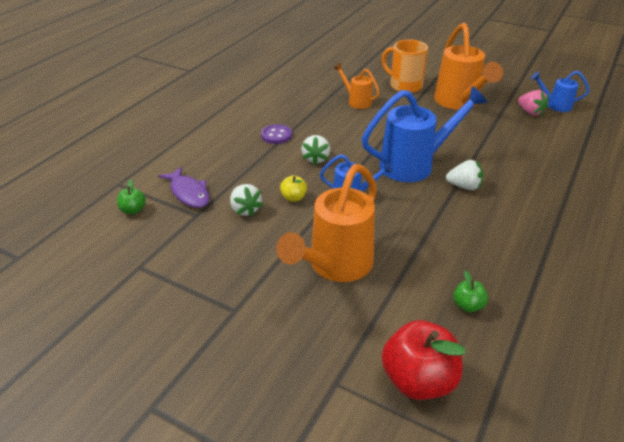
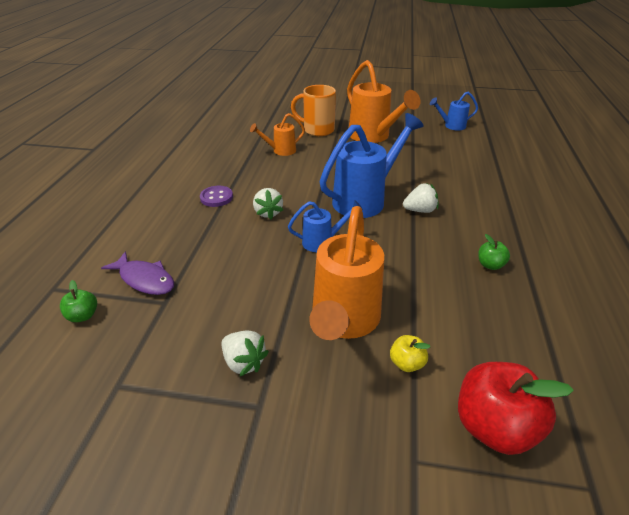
camera: 20 degrees left, 0 degrees up
white strawberry [230,184,263,217] -> white strawberry moved to [222,330,269,376]
yellow apple [280,175,307,202] -> yellow apple moved to [390,335,430,372]
orange watering can [333,63,380,109] -> orange watering can turned 45 degrees counterclockwise [250,113,305,156]
green apple [453,271,488,312] -> green apple moved to [478,234,510,270]
pink strawberry [518,90,549,116] -> none

